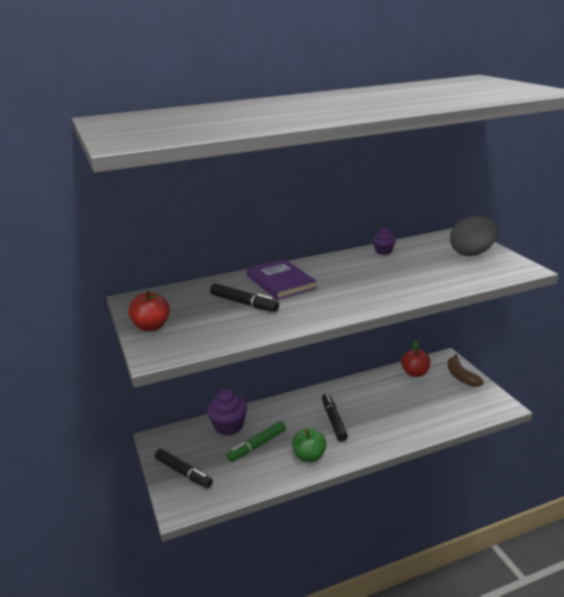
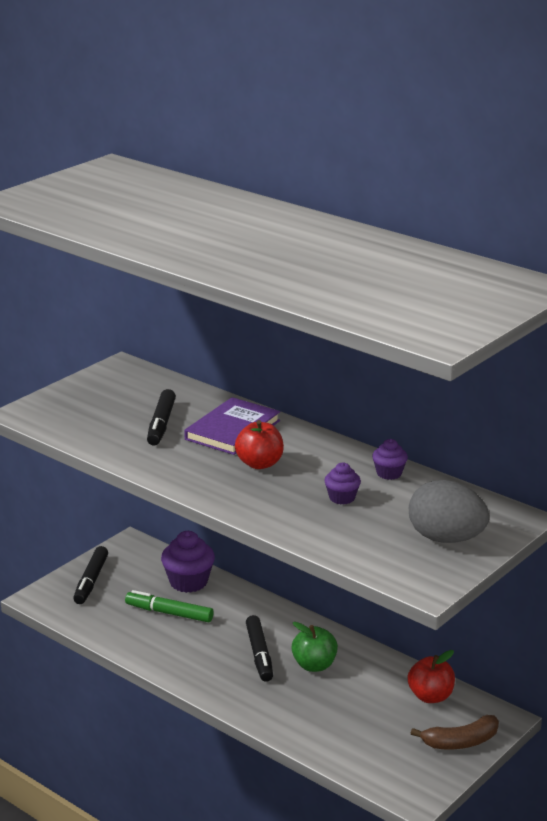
camera: 60 degrees right, 0 degrees up
red apple [129,290,170,331] -> red apple moved to [235,420,284,469]
green apple [292,428,326,462] -> green apple moved to [291,622,338,672]
black marker [322,393,348,441] -> black marker turned 120 degrees clockwise [246,615,273,682]
brown banana [448,354,484,387] -> brown banana turned 150 degrees counterclockwise [411,715,499,750]
none -> purple cupcake [324,463,361,505]

